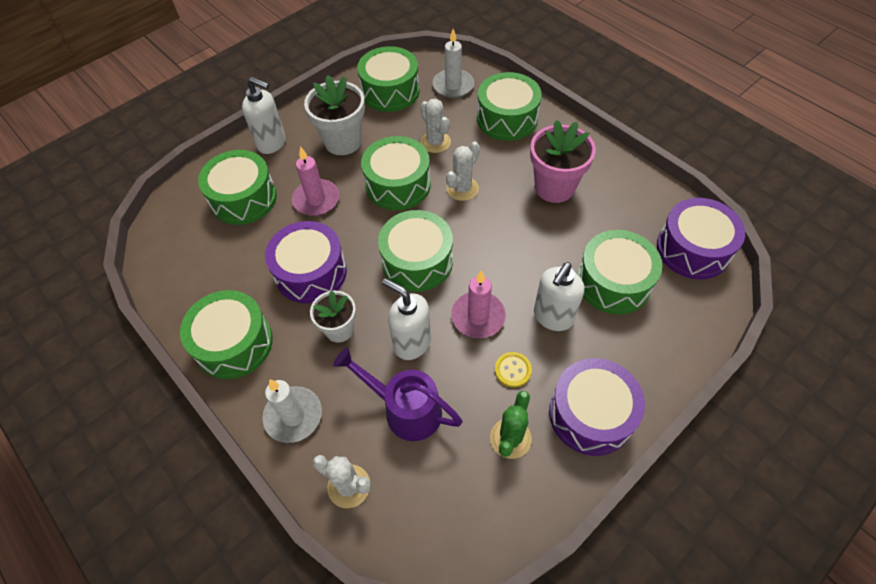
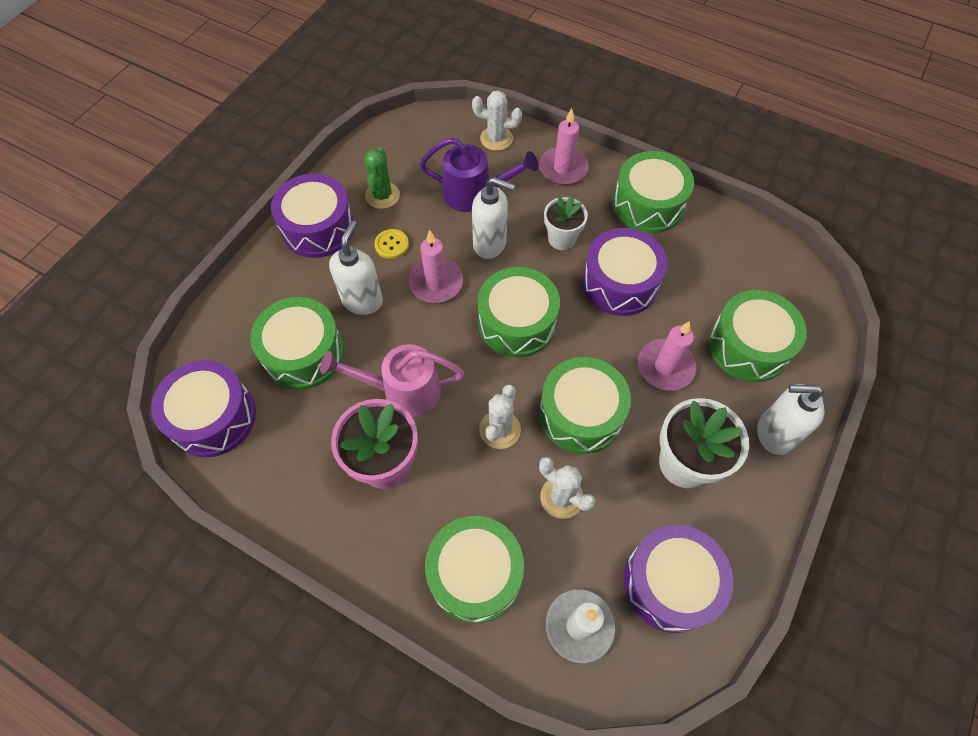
camera: 160 degrees right, 5 degrees up
white candle [262,379,322,443] -> pink candle [539,108,589,185]
green drum [357,46,420,112] -> purple drum [623,525,733,633]
none -> pink watering can [320,344,464,417]

